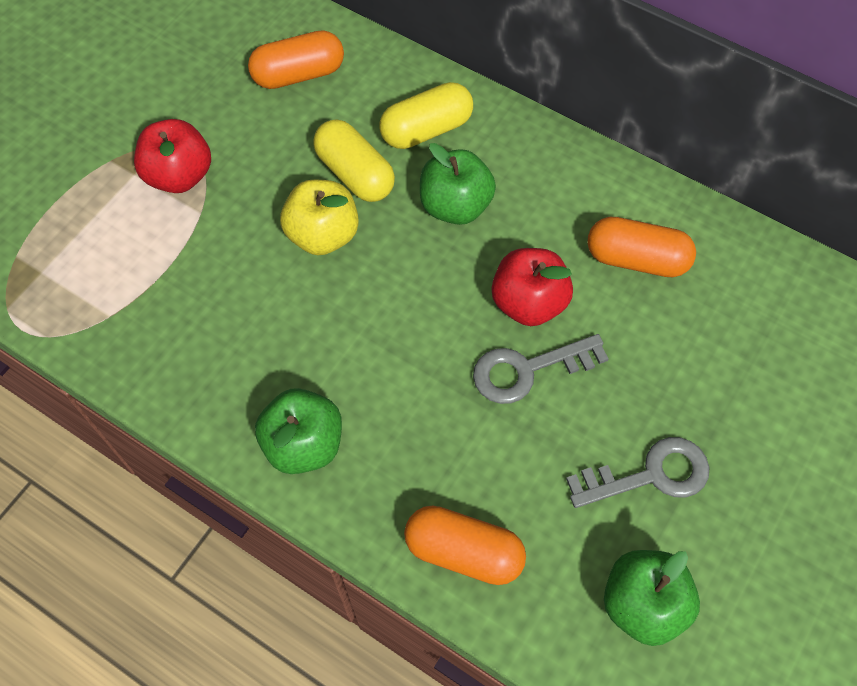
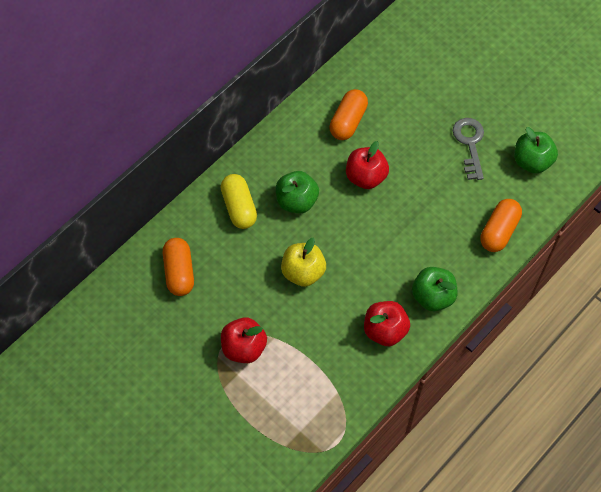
camera: 80 degrees left, 0 degrees up
yellow capsule [313,119,395,202] -> none
grey key [473,334,609,404] -> none
none -> red apple [364,301,410,346]

